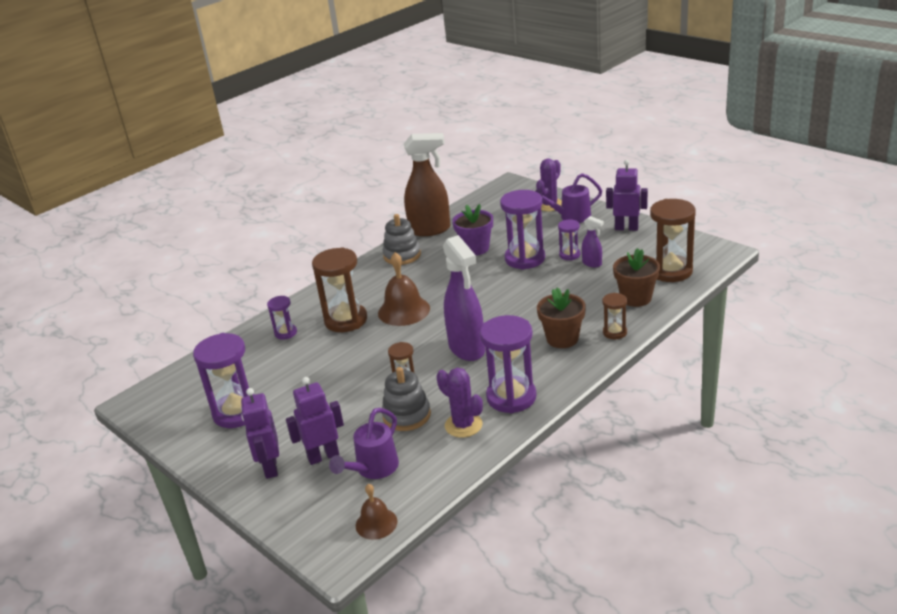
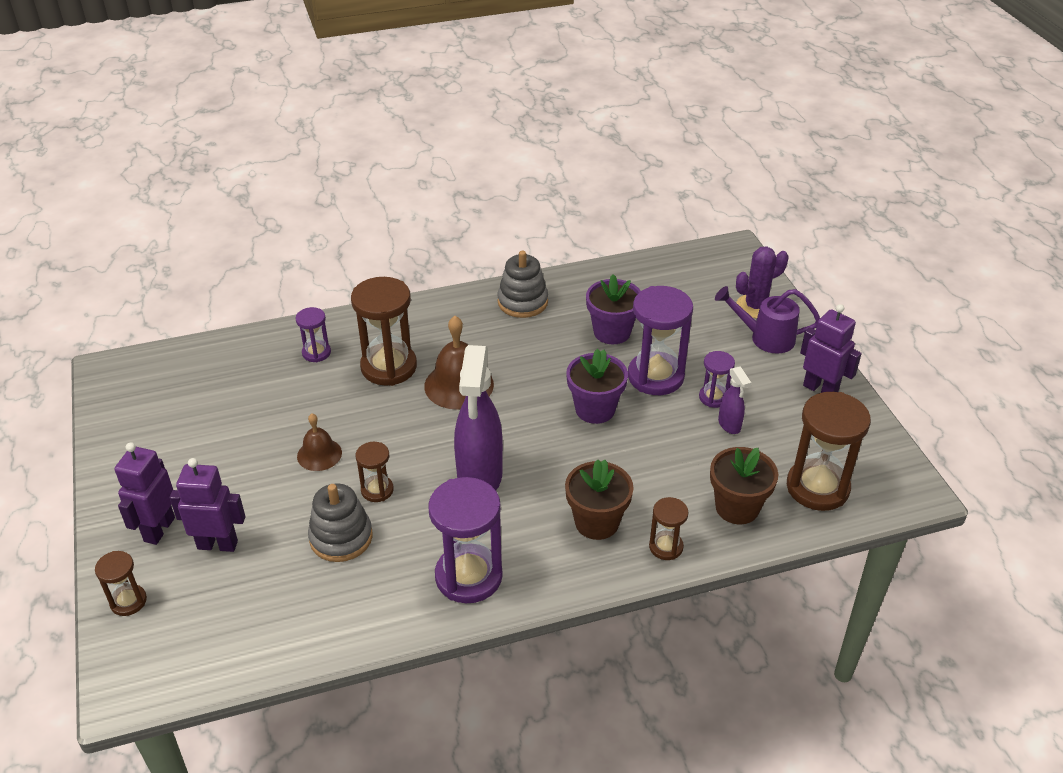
camera: 25 degrees right, 10 degrees up
purple hourglass [193,333,255,428] -> none
purple watering can [329,408,399,479] -> none
brown bell [356,484,398,540] -> brown bell moved to [297,414,342,471]
brown spray bottle [404,133,450,236] -> none
purple cactus [436,368,483,438] -> none
none -> brown hourglass [95,551,147,616]
none -> purple flower pot [566,349,628,424]

